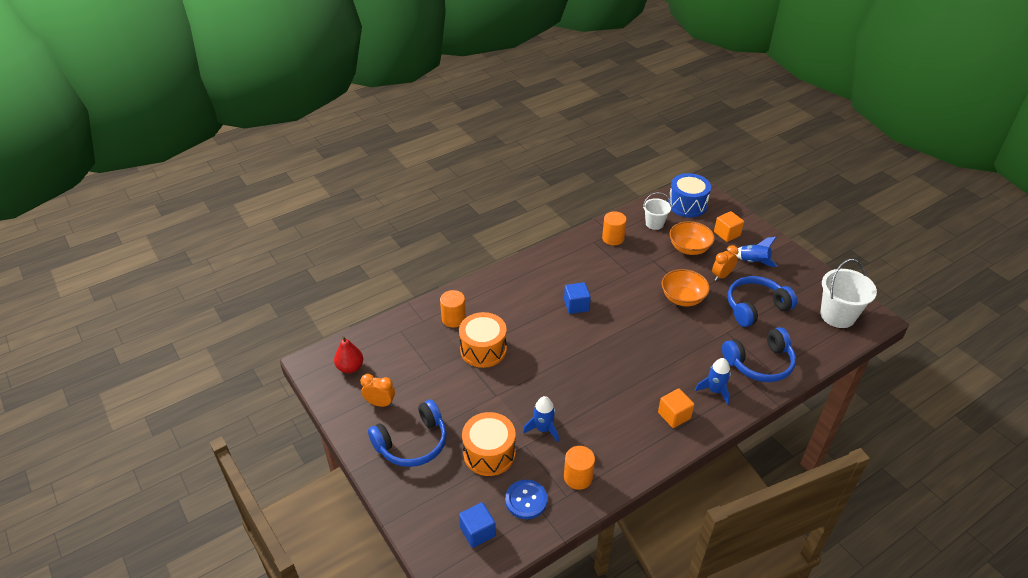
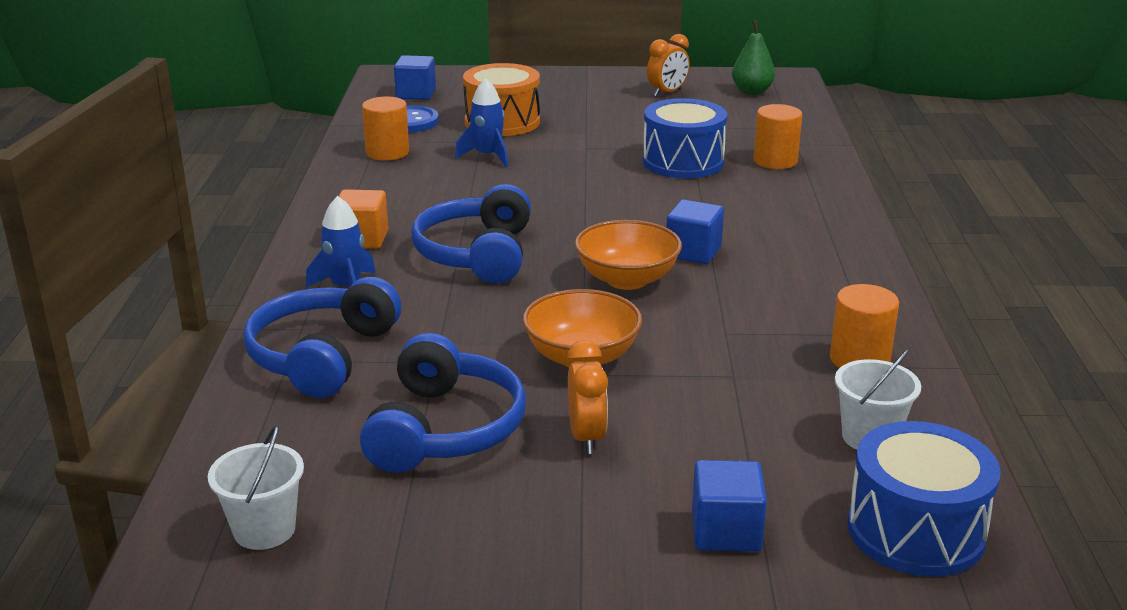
camera: 125 degrees right, 15 degrees down
red pear [334,336,363,373] -> green pear [732,20,775,95]
blue headphones [368,399,447,467] -> blue headphones moved to [411,184,531,283]
orange drum [459,312,507,368] -> blue drum [643,98,727,179]
orange bowl [669,221,715,255] -> orange bowl moved to [575,220,682,290]
orange cube [714,211,744,242] -> blue cube [692,460,767,552]
blue rocket [735,237,778,267] -> none
white bucket [820,259,877,328] -> white bucket [208,425,304,550], size x0.60

